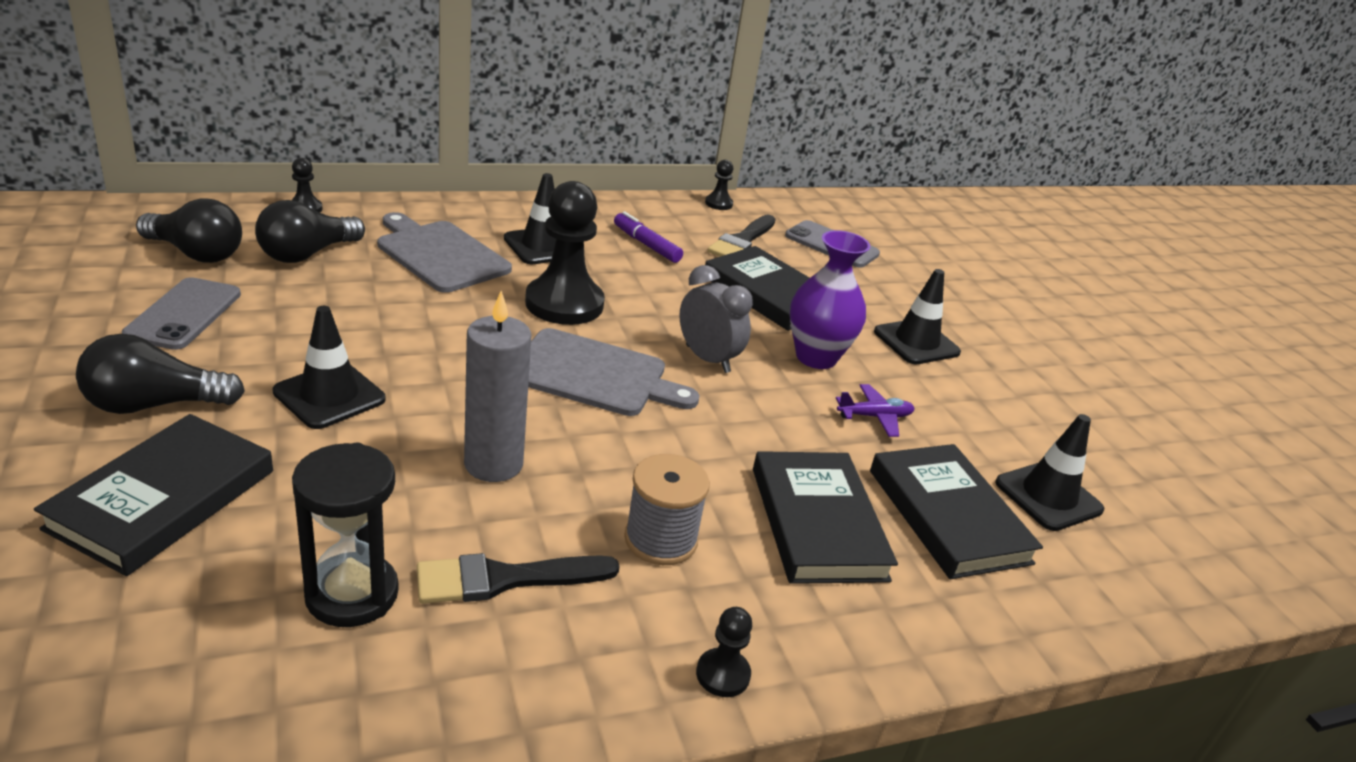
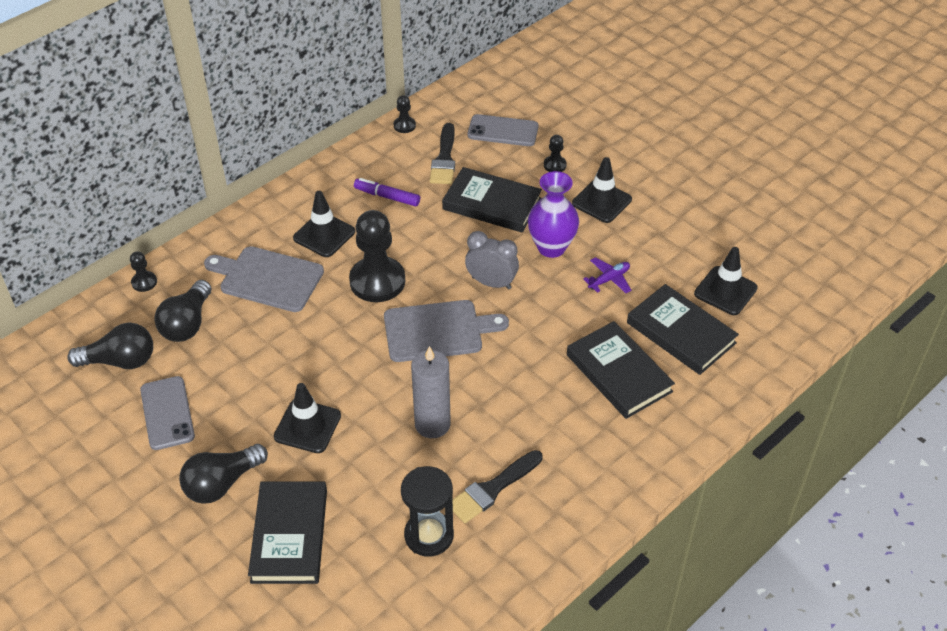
camera: 20 degrees left, 15 degrees up
grey spool [624,454,710,565] -> none
black pawn [696,607,752,697] -> black pawn moved to [544,135,567,172]

